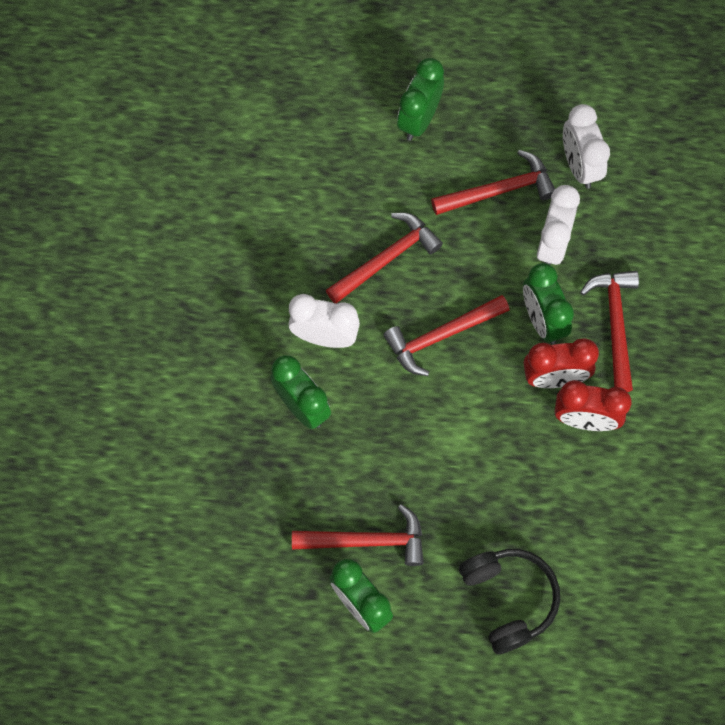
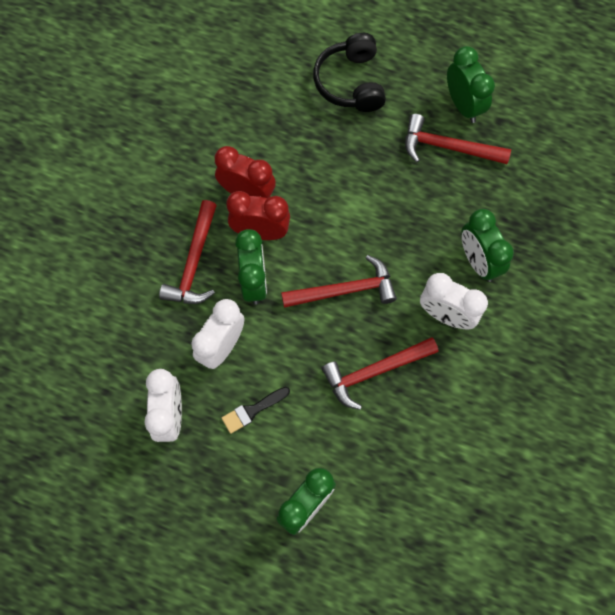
camera: 165 degrees left, 0 degrees up
red hammer [431,150,555,215] -> black brush [222,387,290,434]

